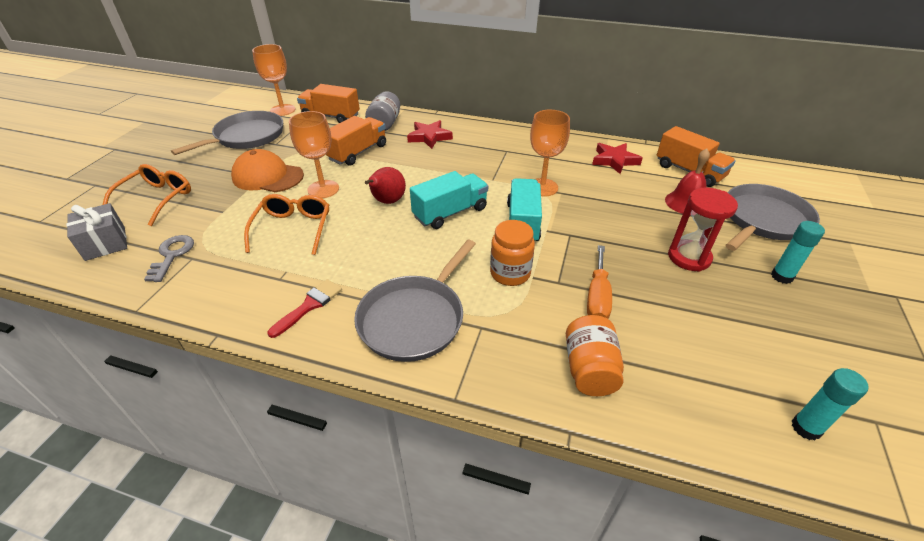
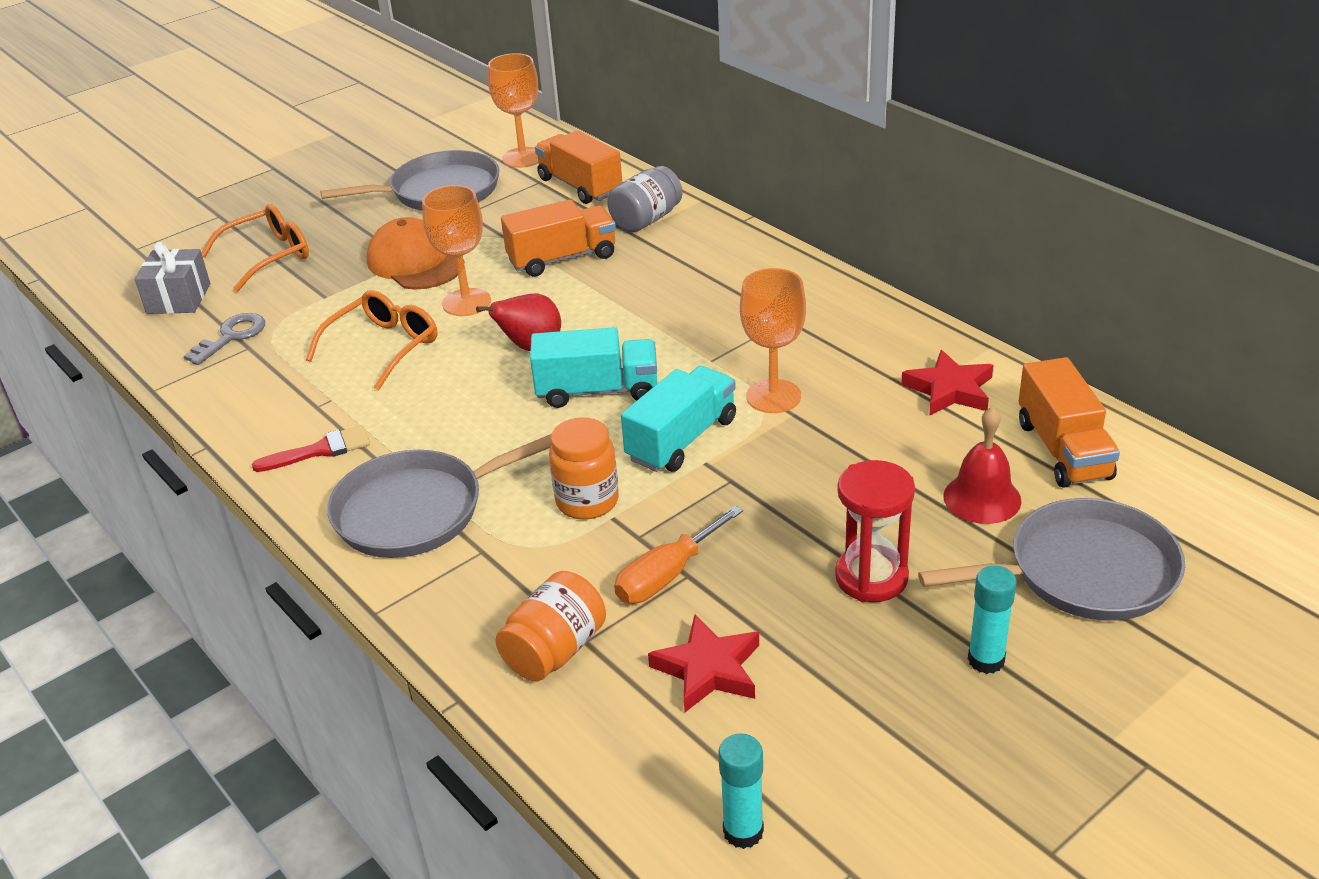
camera: 35 degrees right, 5 degrees down
red star [407,120,453,149] -> red star moved to [648,615,759,712]

